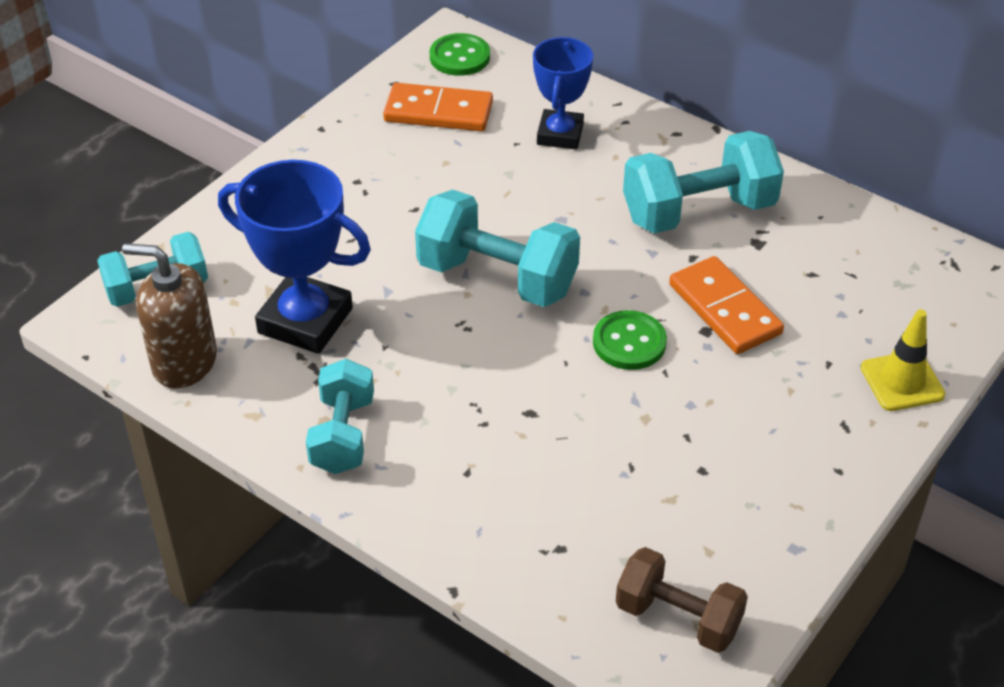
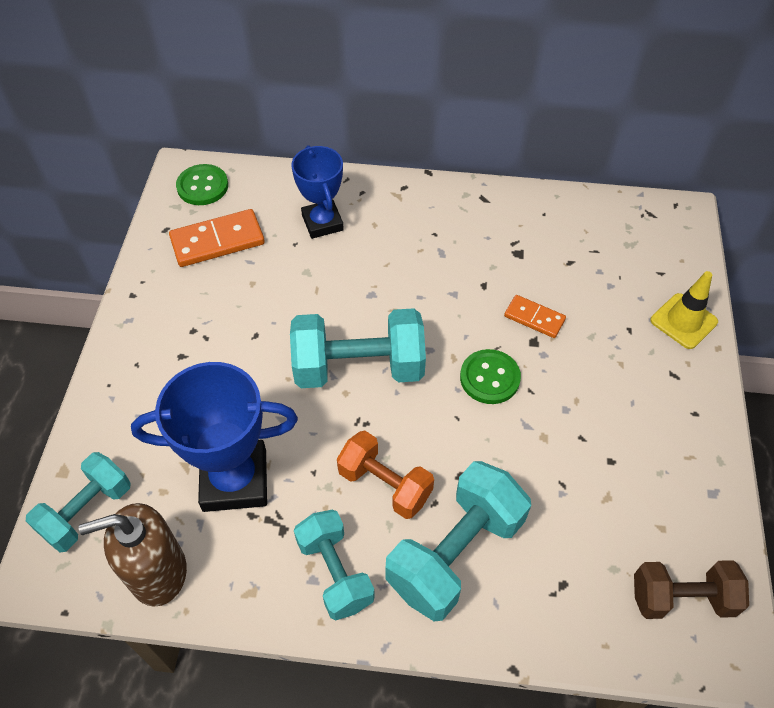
camera: 30 degrees left, 10 degrees up
turquoise dumbbell [623,131,784,233] -> turquoise dumbbell moved to [386,461,531,621]
orange domino [669,256,784,354] -> orange domino [504,295,566,338], size x0.60
none -> orange dumbbell [337,431,434,519]

